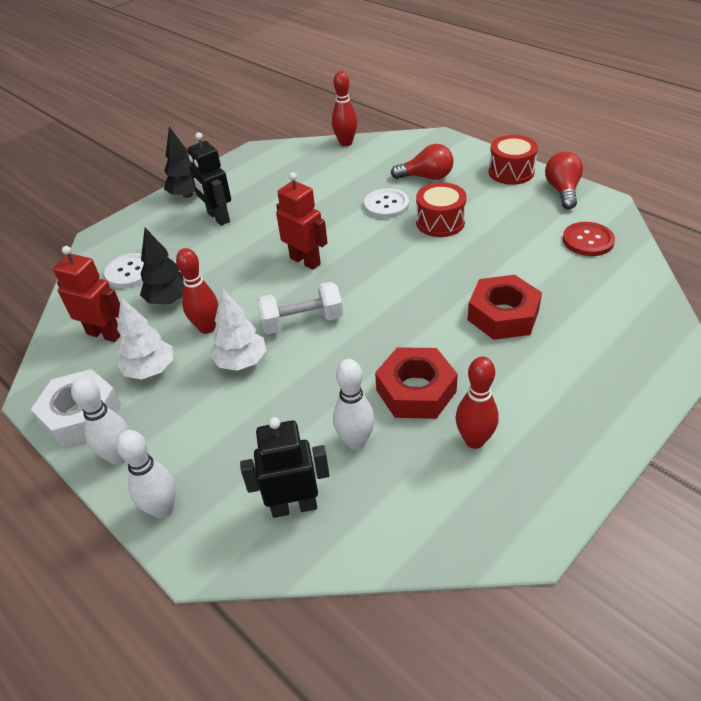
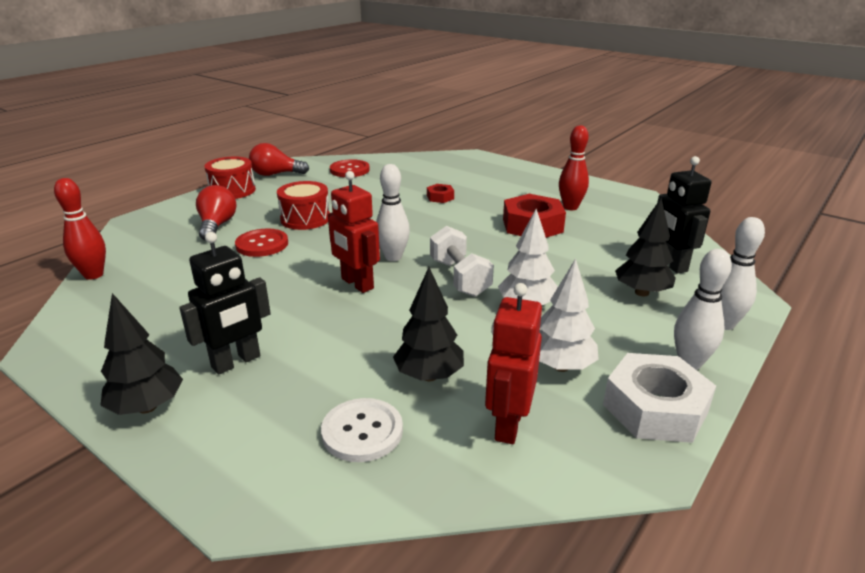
camera: 100 degrees left, 15 degrees down
red bowling pin [176,248,218,334] -> none
red robot [276,172,327,270] -> red robot turned 75 degrees counterclockwise [328,171,380,293]
white bowling pin [333,359,375,450] -> white bowling pin moved to [376,164,410,261]
white button [364,188,409,218] -> red button [235,229,288,257]
red nut [467,275,542,340] -> red nut [427,184,454,203], size x0.49
none -> black tree [615,198,676,297]

